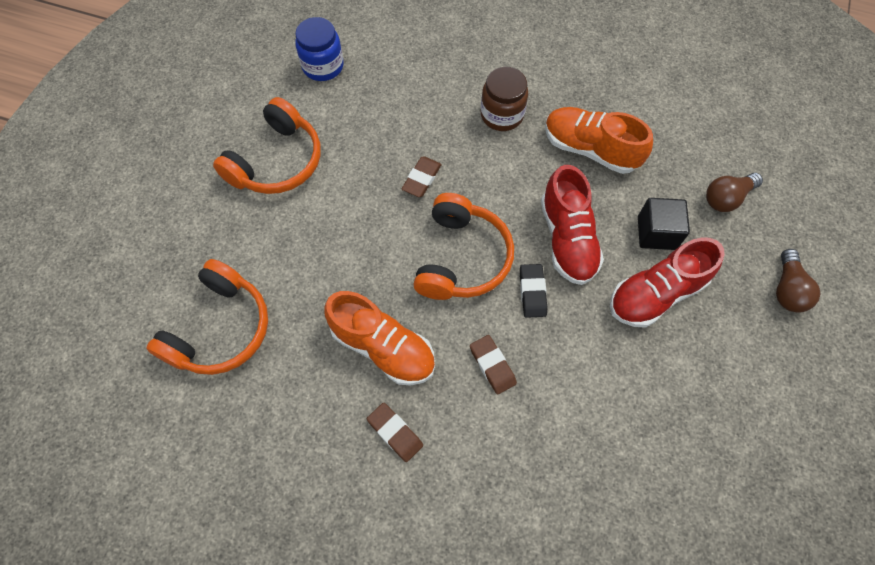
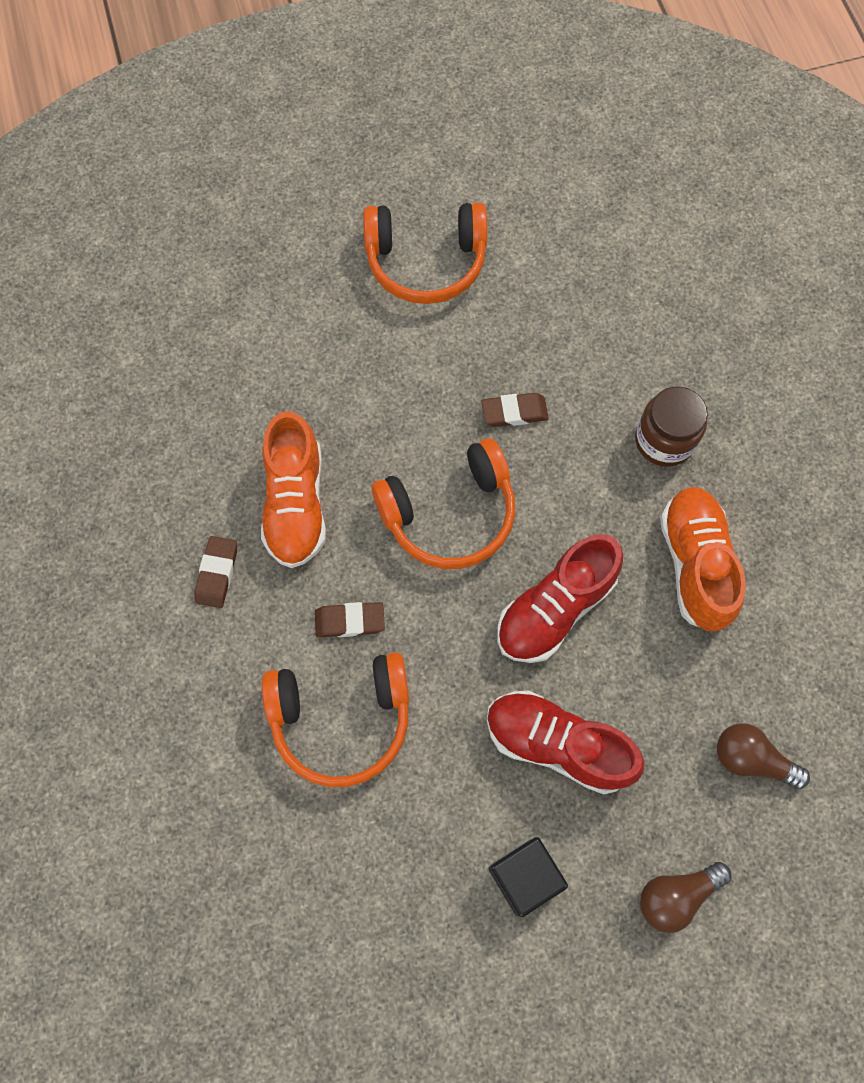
camera: 55 degrees right, 5 degrees up
orange headphones [146,259,268,375] -> orange headphones moved to [262,652,409,787]
blue jar [295,17,344,81] -> none
brown eraser [470,335,517,395] -> brown eraser turned 60 degrees clockwise [315,602,385,638]
black eraser [520,264,547,318] -> none
black cube [638,198,690,250] -> black cube moved to [489,837,568,917]

